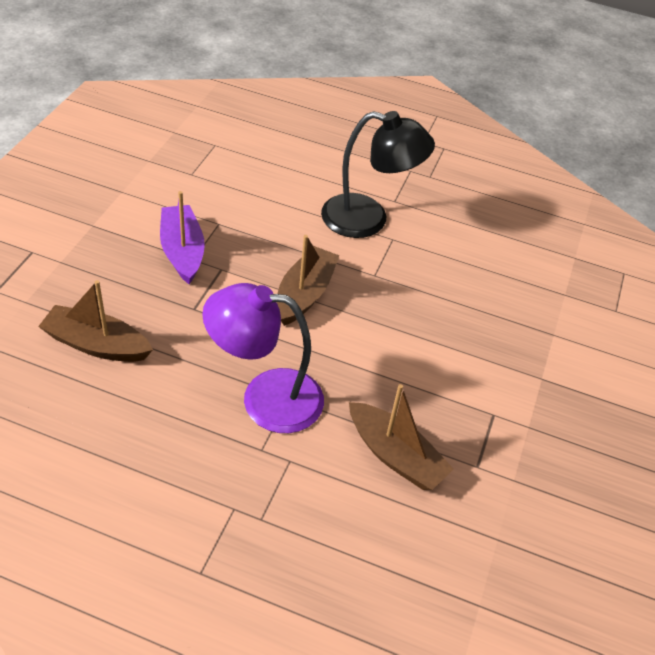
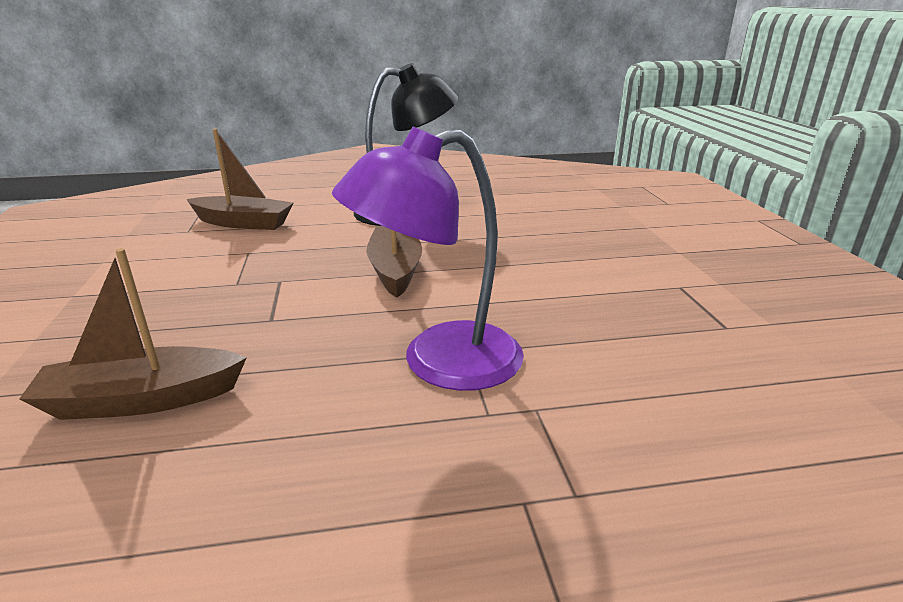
camera: 25 degrees left, 20 degrees down
purple boat [160,191,205,284] -> none
brown boat [349,384,454,490] -> brown boat moved to [186,129,293,230]

